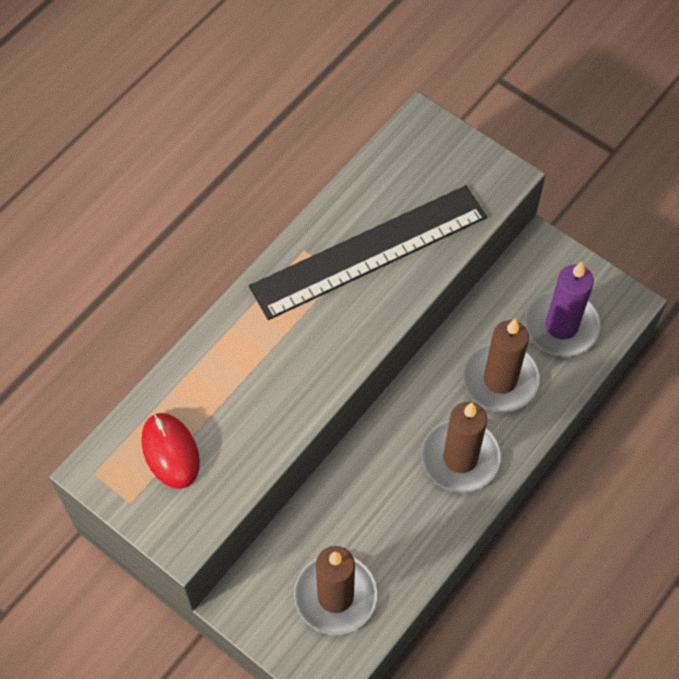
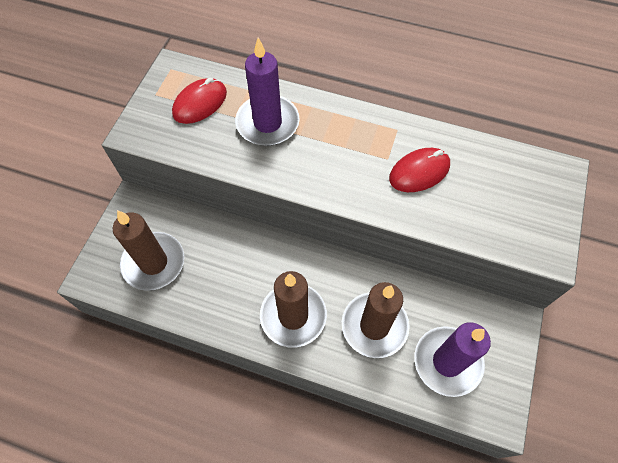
camera: 70 degrees right, 0 degrees up
black ruler [249,185,487,320] -> red mouse [389,148,450,192]
none -> purple candle [235,37,300,146]

